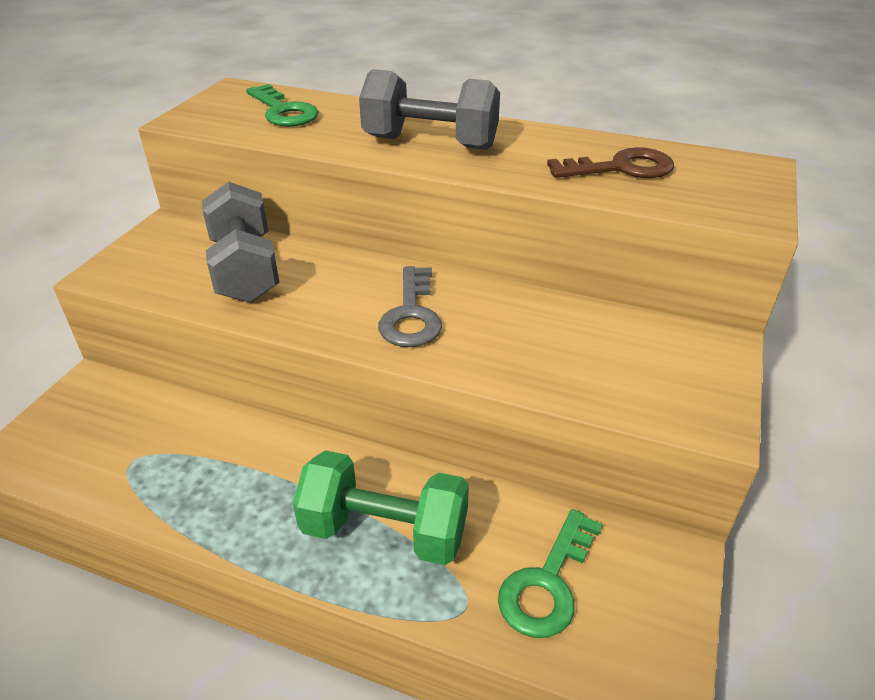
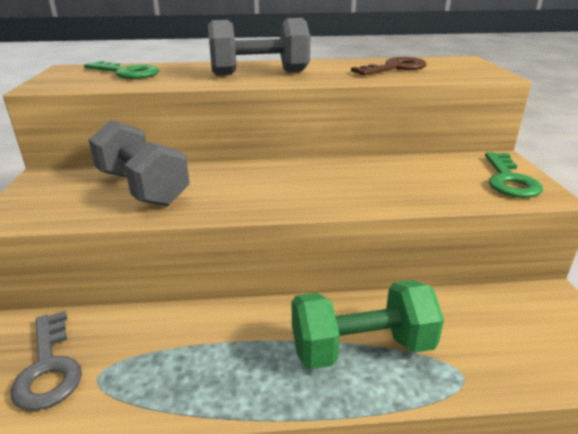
camera: 25 degrees left, 10 degrees down
grey key [378,266,442,347] -> grey key moved to [11,311,82,411]
green key [498,509,603,638] -> green key moved to [485,152,543,198]

